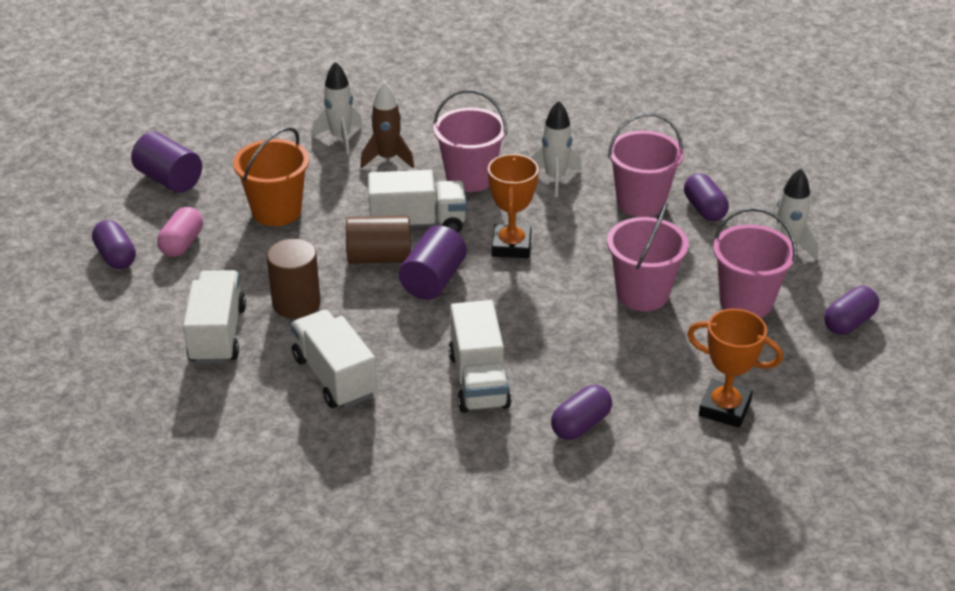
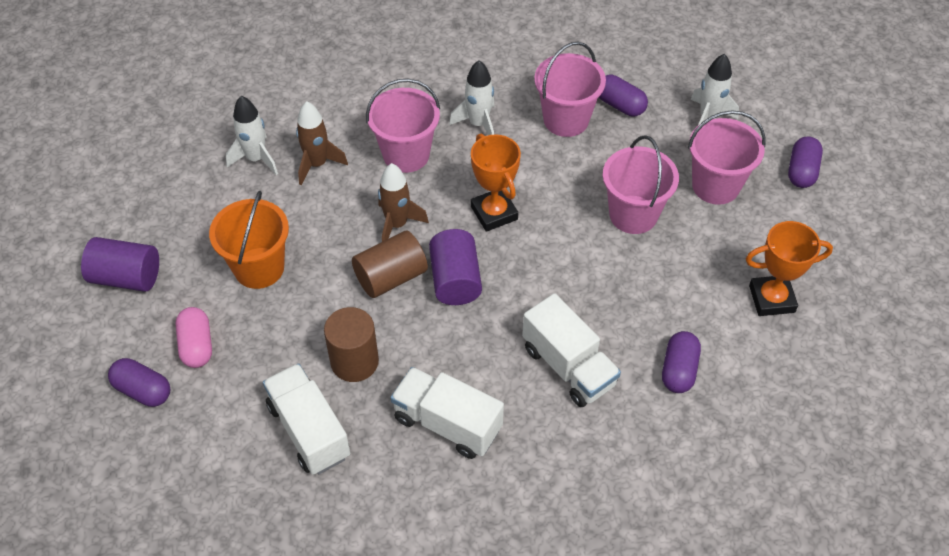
camera: 30 degrees left, 15 degrees up
white truck [368,170,466,233] -> brown rocket [378,163,429,242]

